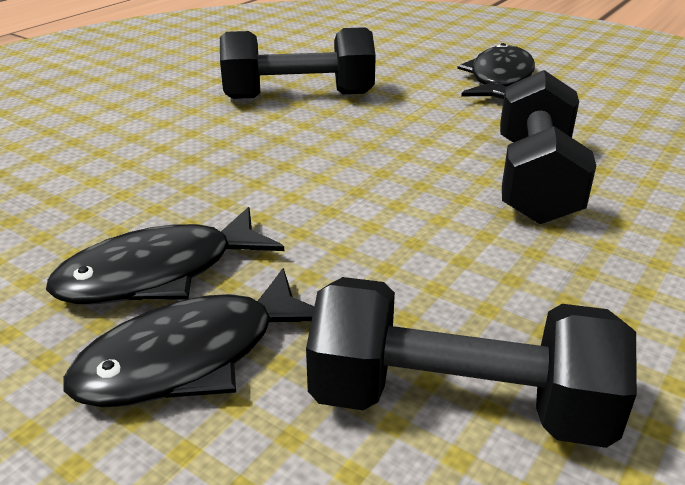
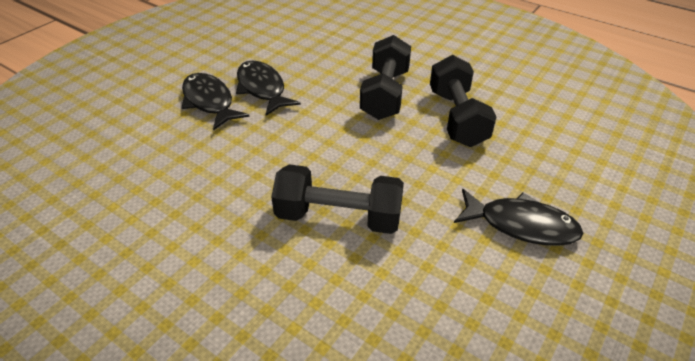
camera: 90 degrees right, 10 degrees up
black dumbbell [306,277,637,448] -> black dumbbell moved to [360,35,411,120]

